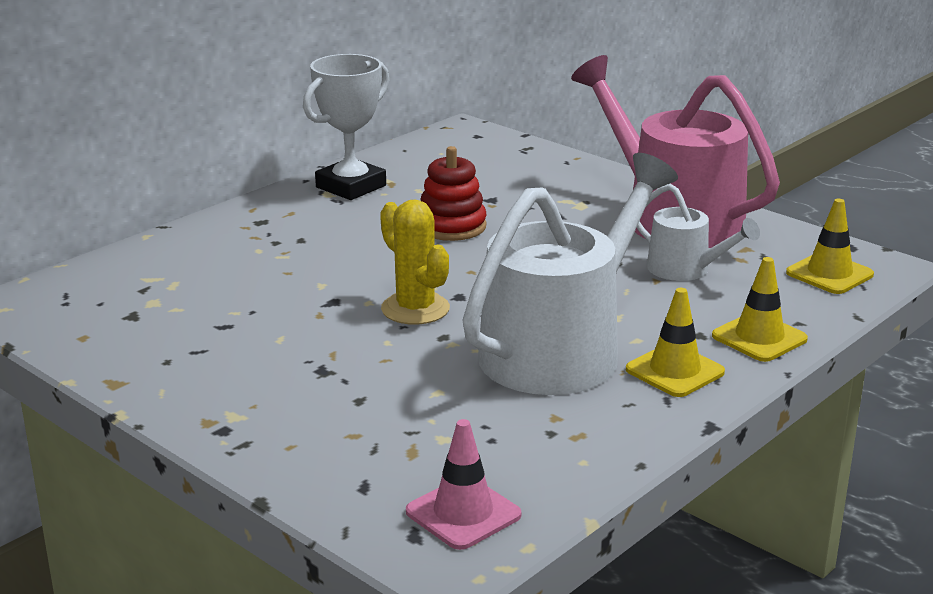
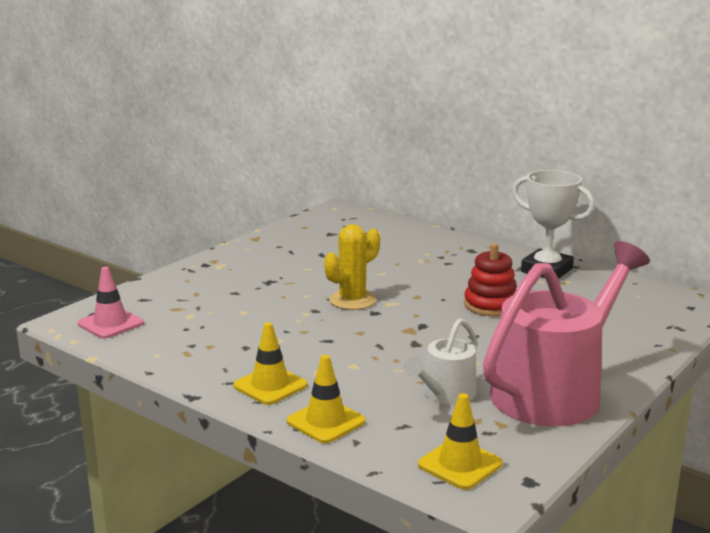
camera: 85 degrees right, 5 degrees down
white watering can [462,153,678,395] -> none

